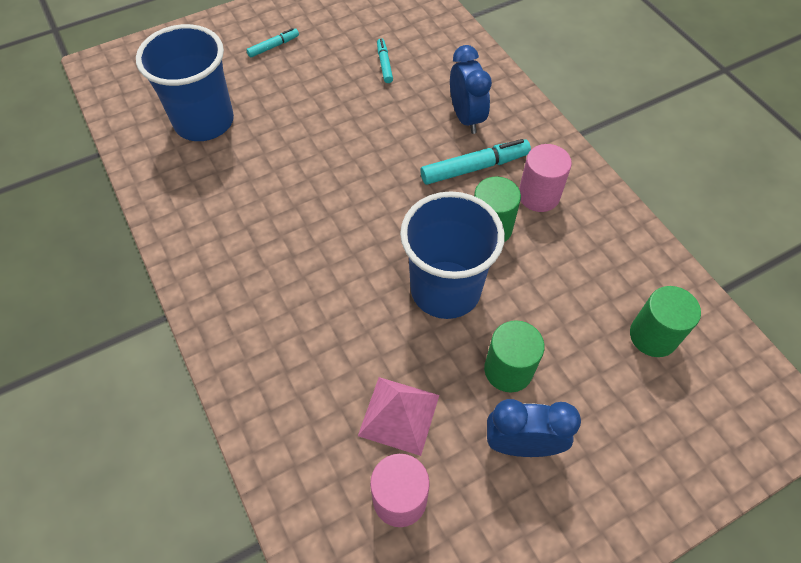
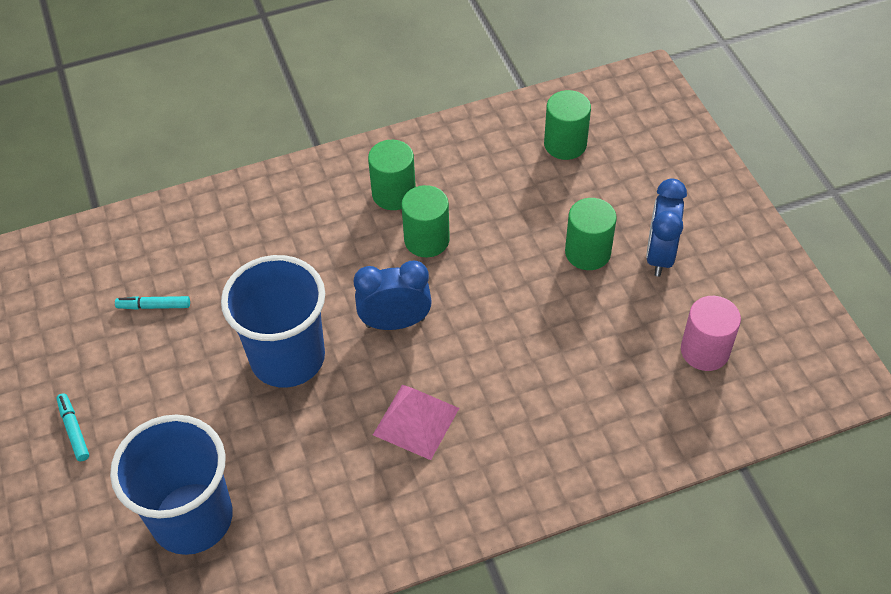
camera: 80 degrees left, 5 degrees down
pink pyramid [358,377,439,456] -> pink pyramid moved to [373,385,459,460]
blue cup [400,191,505,319] -> blue cup moved to [221,255,325,388]
turquoise marker [420,139,531,185] -> none
blue clock [450,45,492,134] -> blue clock moved to [354,261,432,330]
pink cylinder [519,144,572,212] -> green cylinder [368,140,416,210]

